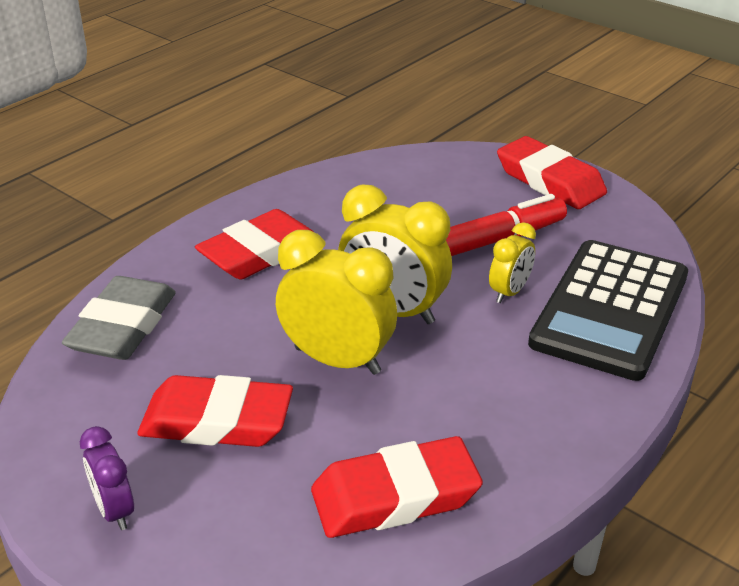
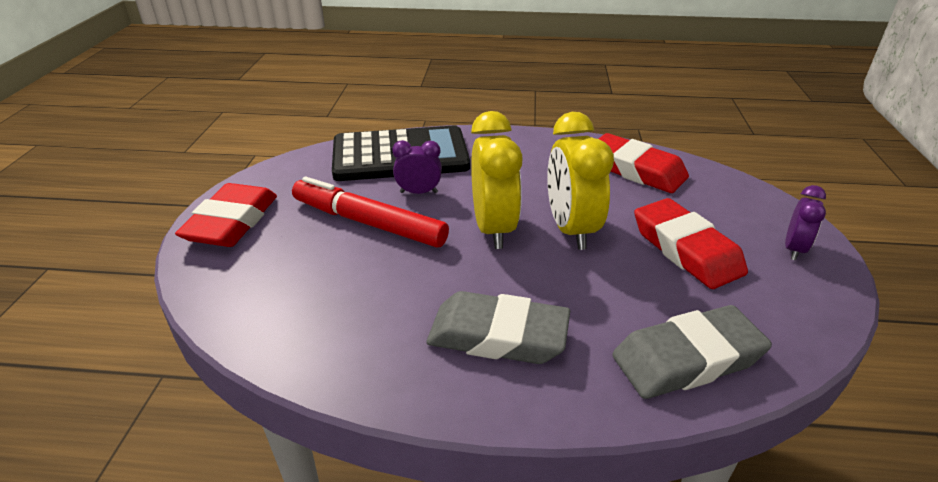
camera: 125 degrees left, 0 degrees up
red eraser [195,209,312,279] -> grey eraser [427,291,570,364]
yellow clock [489,222,536,303] -> purple clock [392,140,442,194]

